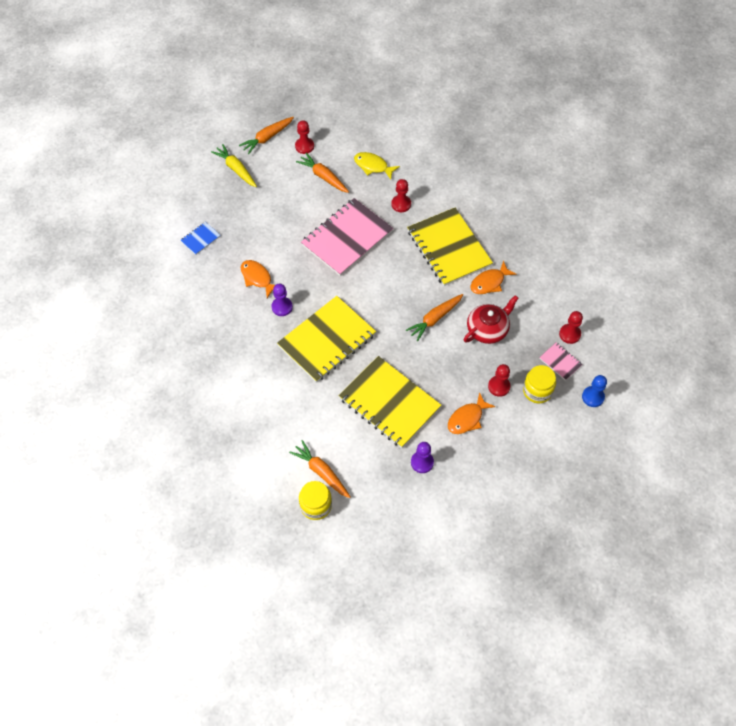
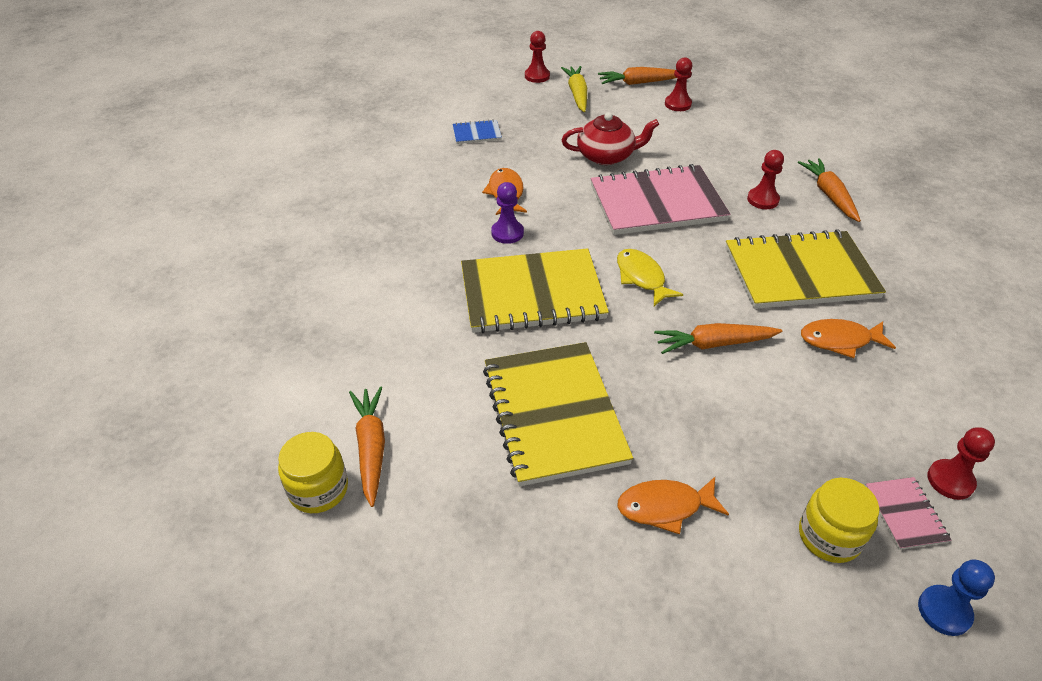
camera: 35 degrees right, 15 degrees down
orange carrot [296,153,349,193] -> orange carrot moved to [798,158,861,222]
yellow fish [354,152,400,180] -> yellow fish moved to [617,249,683,306]
yellow notebook [407,208,493,286] -> yellow notebook turned 75 degrees clockwise [726,229,886,309]
purple pawn [411,442,434,473] -> none
red teapot [463,295,519,344] -> red teapot moved to [562,112,659,165]
red pawn [488,364,511,397] -> red pawn moved to [525,31,550,83]

